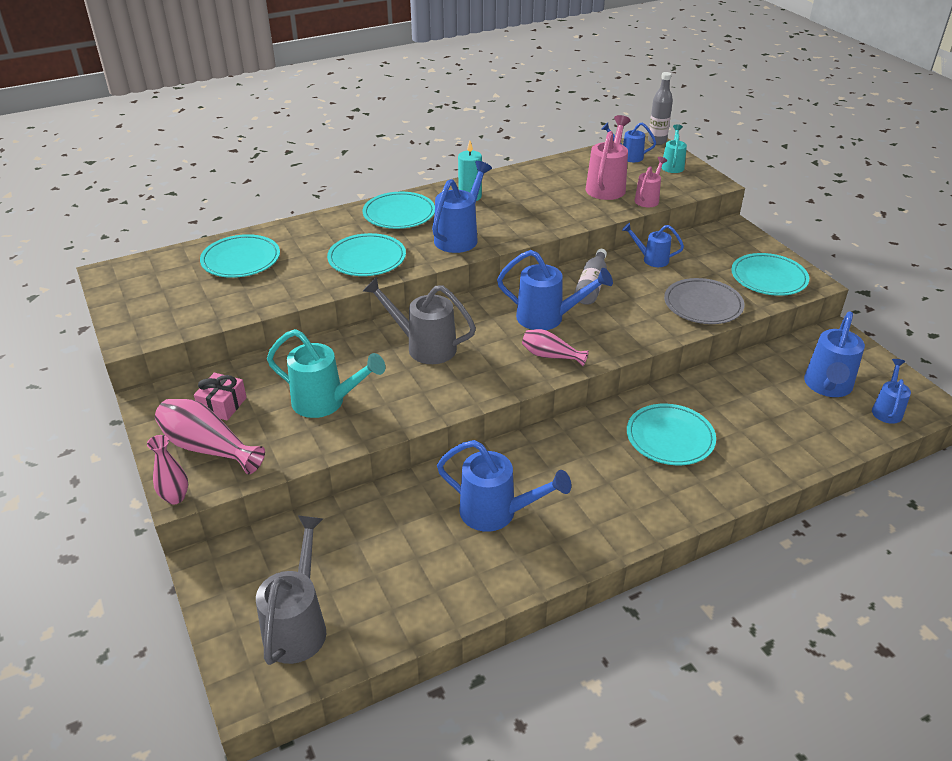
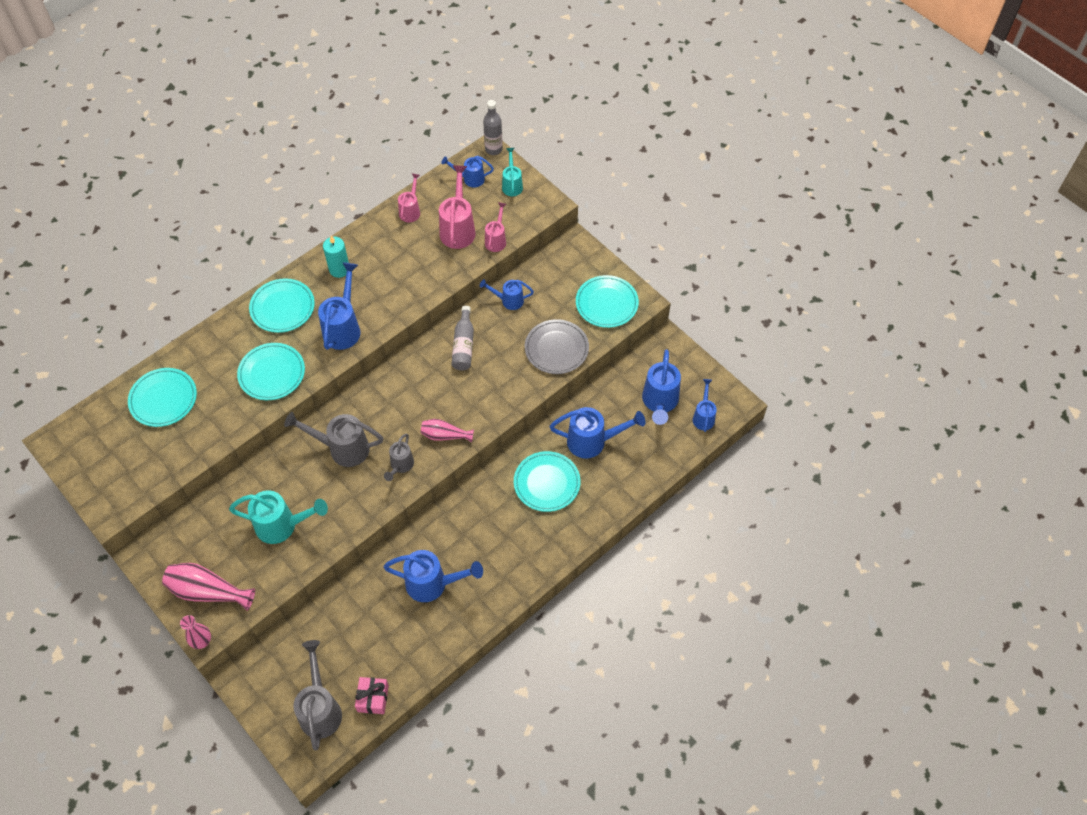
camera: 15 degrees left, 20 degrees up
pink gift [194,373,247,421] -> pink gift moved to [355,677,389,714]
blue watering can [497,250,613,330] -> blue watering can moved to [550,407,645,459]
none -> grey watering can [384,434,414,481]
none -> pink watering can [398,173,420,222]

